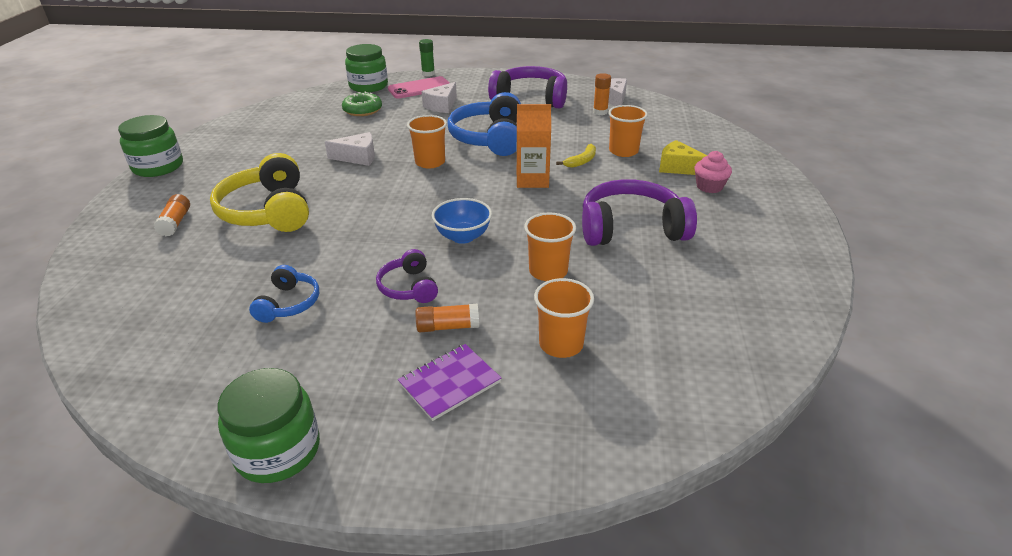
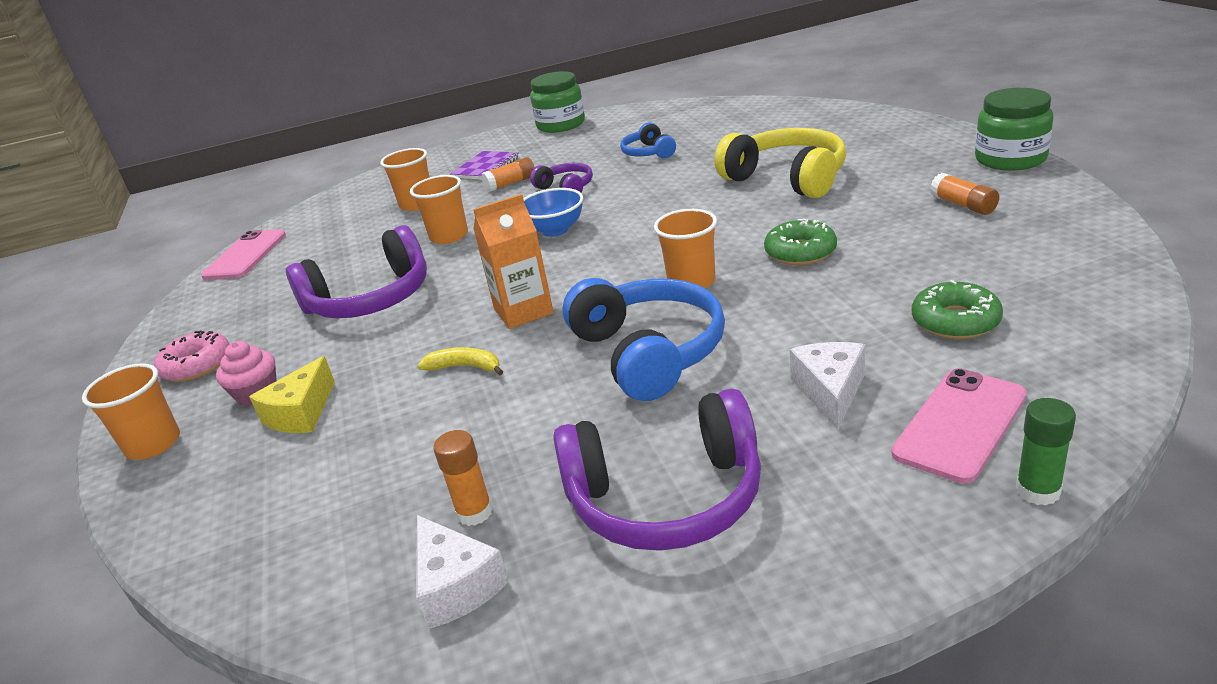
camera: 160 degrees right, 5 degrees down
orange glue stick [154,194,190,237] -> orange glue stick moved to [930,173,999,215]
white cheese [325,132,375,166] -> green donut [764,219,837,265]
green jar [345,44,388,93] -> none
yellow banana [556,144,596,168] -> yellow banana turned 90 degrees clockwise [417,347,503,375]
orange cup [608,105,648,157] -> orange cup moved to [82,363,180,460]
yellow cheese [659,140,708,175] -> yellow cheese turned 105 degrees clockwise [249,356,335,433]
none -> pink donut [154,330,229,382]
none -> pink phone [201,229,286,280]

